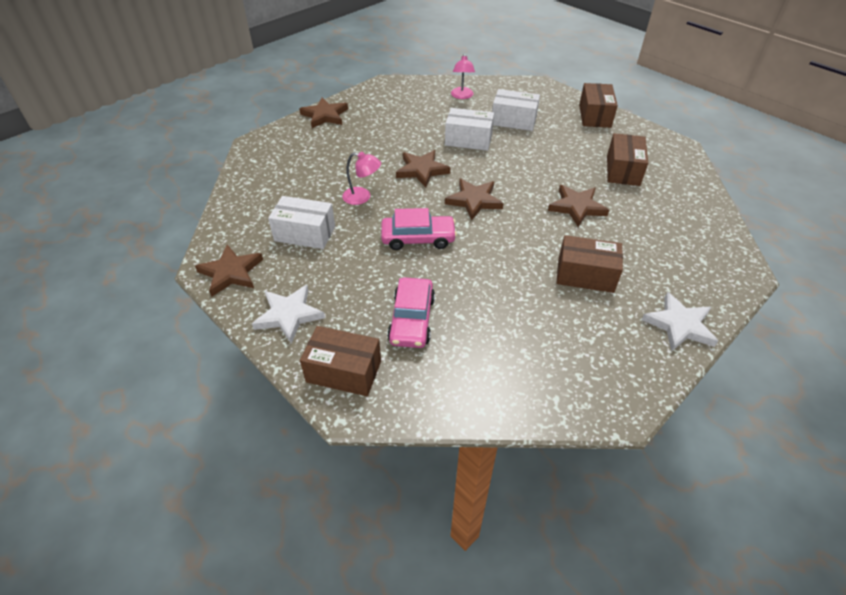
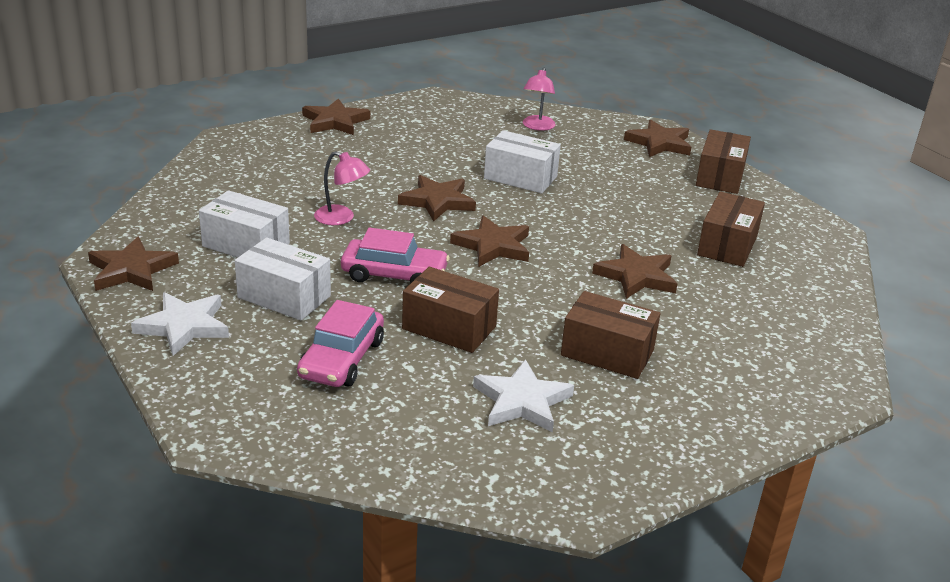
camera: 10 degrees right, 15 degrees down
brown box [300,326,381,396] -> brown box moved to [402,267,499,353]
white box [492,89,540,131] -> white box moved to [235,237,331,320]
white star [642,292,718,352] -> white star moved to [473,359,574,433]
none -> brown star [624,120,691,157]

